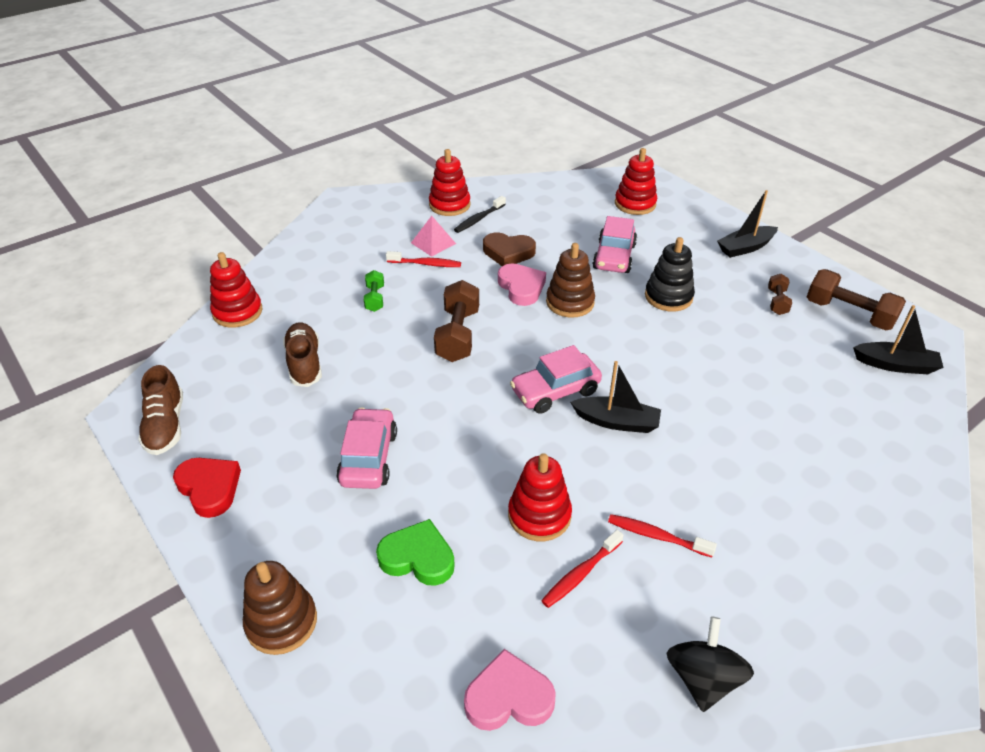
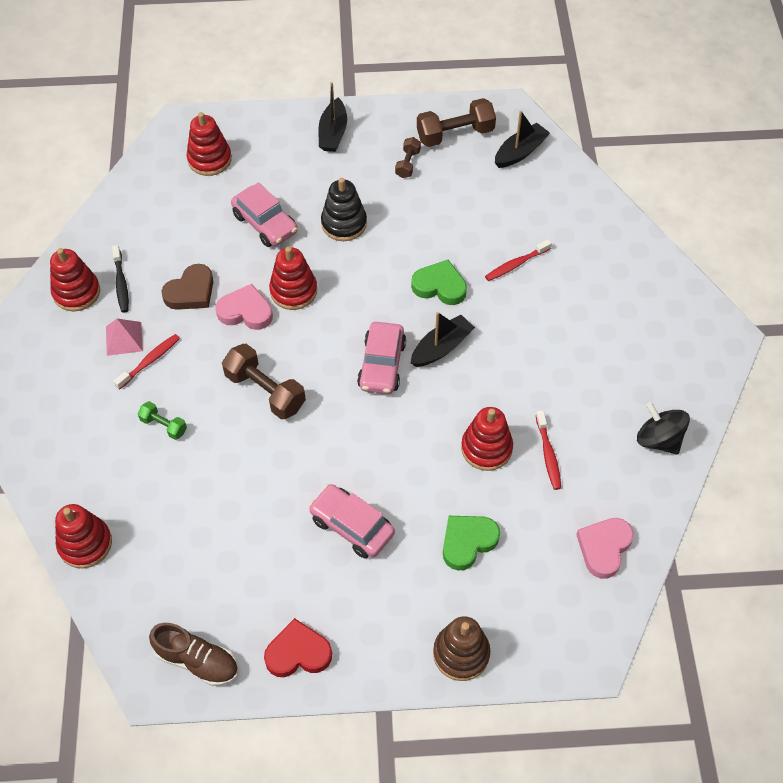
camera: 55 degrees left, 15 degrees up
brown shoe [283,322,322,387] -> none
brown stacking toy [546,243,595,318] -> red stacking toy [269,247,317,310]
red toothbrush [608,514,717,557] -> red toothbrush moved to [485,239,552,281]
brown dumbbell [768,274,792,315] -> brown dumbbell turned 60 degrees clockwise [395,137,421,178]
none -> green heart [411,260,467,305]

